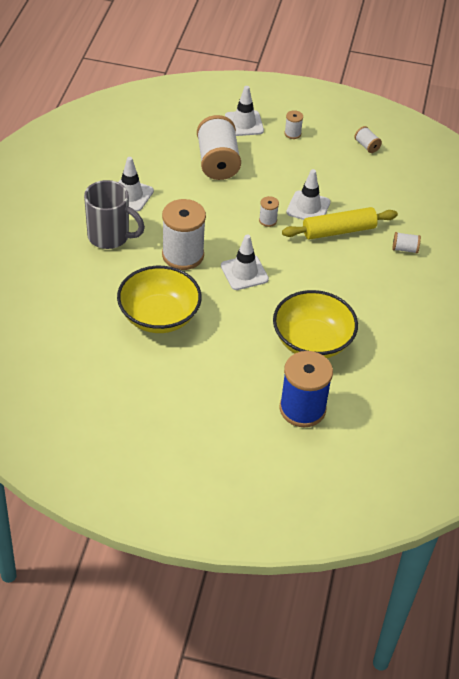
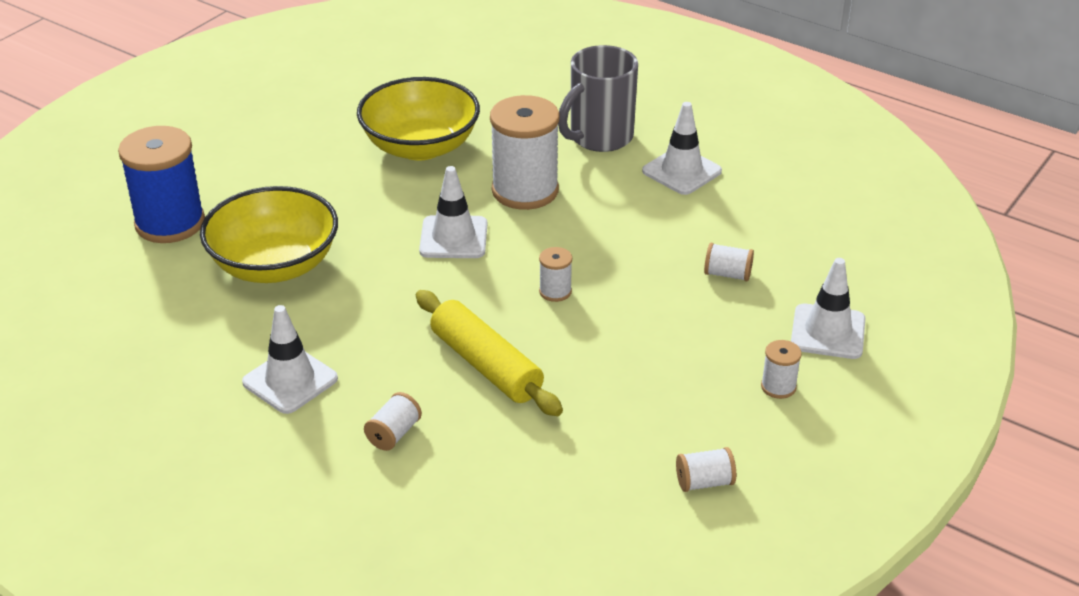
camera: 115 degrees right, 10 degrees down
white spool [197,115,241,180] -> white spool [704,243,754,281], size x0.45
yellow rolling pin [282,207,398,240] -> yellow rolling pin turned 45 degrees counterclockwise [416,290,563,416]
white traffic cone [286,169,330,220] -> white traffic cone moved to [242,305,338,414]

